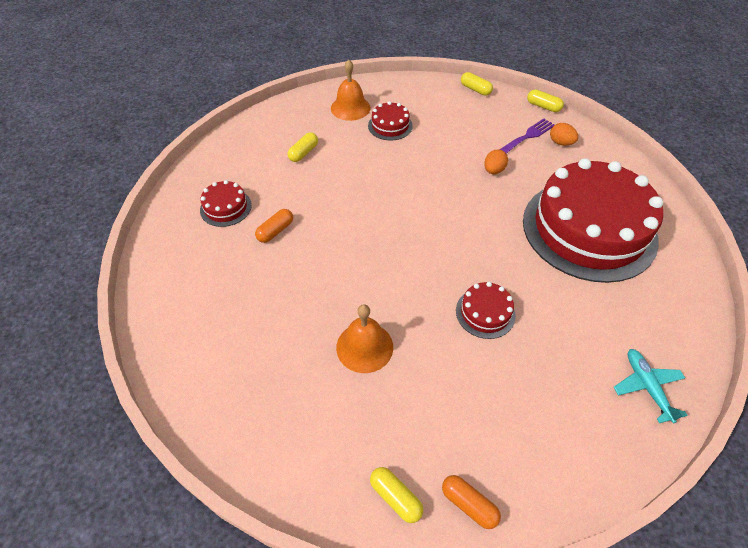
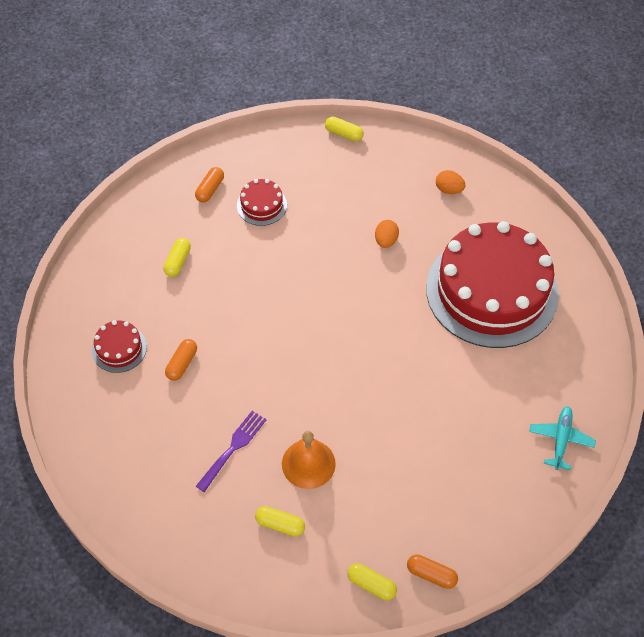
camera: 15 degrees left, 5 degrees up
orange bell [331,60,371,121] -> orange capsule [195,167,224,202]
red cake [456,282,516,339] -> none
purple fork [499,119,554,153] -> purple fork moved to [196,411,267,492]
yellow capsule [527,89,564,112] -> yellow capsule moved to [255,506,305,537]
turquoise plane [614,349,688,424] -> turquoise plane turned 45 degrees clockwise [529,406,596,470]

